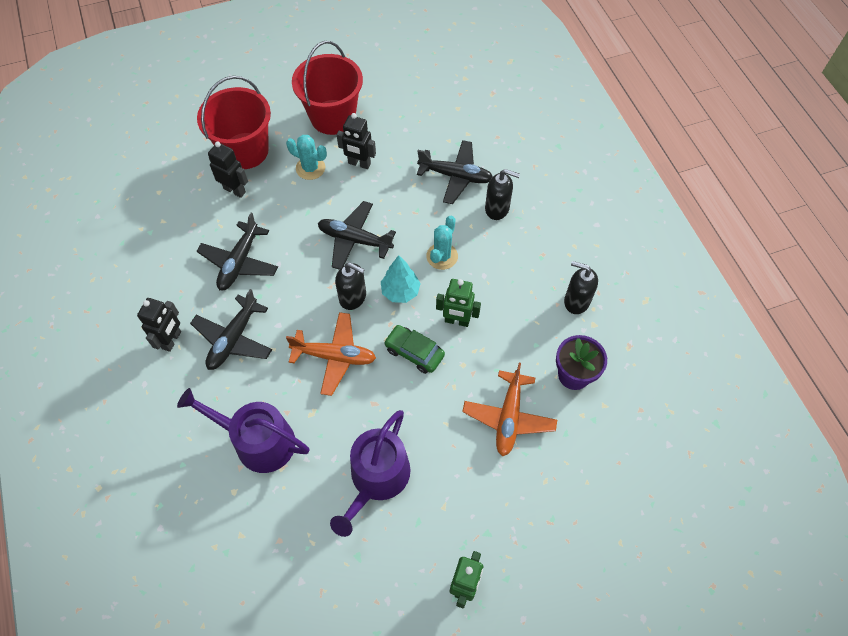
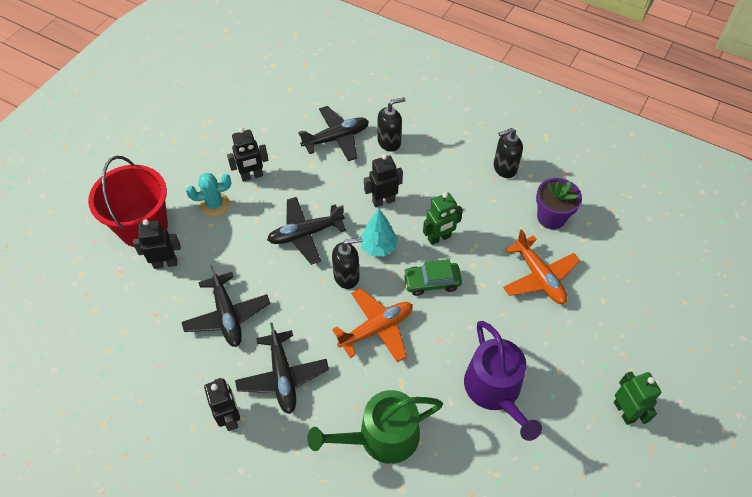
camera: 40 degrees left, 5 degrees down
purple watering can [177,388,310,473] -> green watering can [308,390,443,464]
red bucket [292,41,363,135] -> none
turquoise cactus [426,216,458,270] -> black robot [364,154,403,207]

